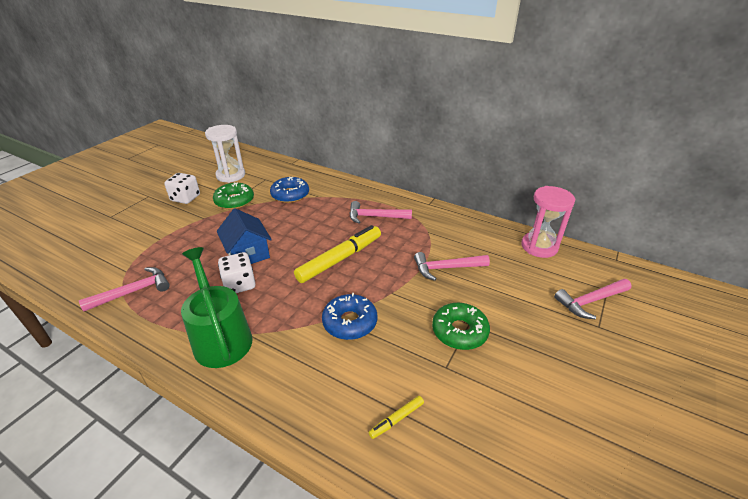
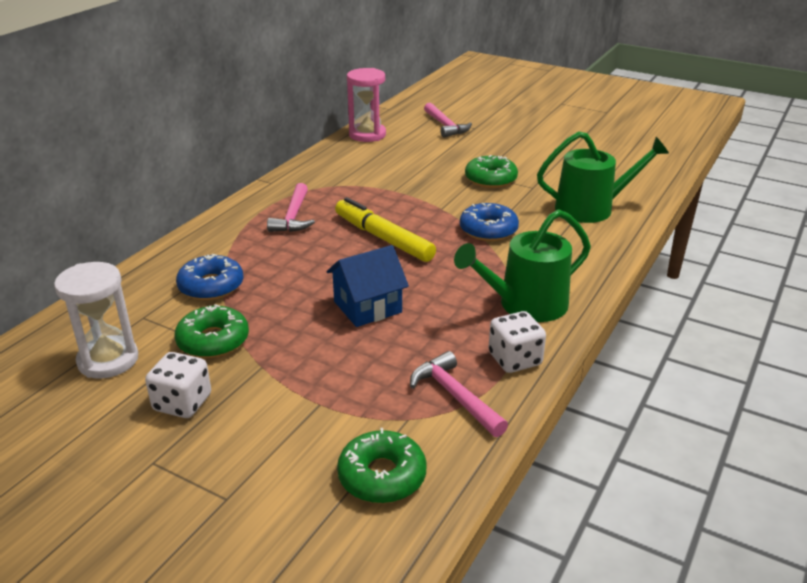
camera: 90 degrees left, 5 degrees down
white dice [218,252,256,293] -> white dice moved to [488,311,546,373]
yellow marker [368,396,424,439] -> green watering can [537,131,669,223]
pink hammer [414,252,490,281] -> none
none -> green donut [337,428,427,503]

